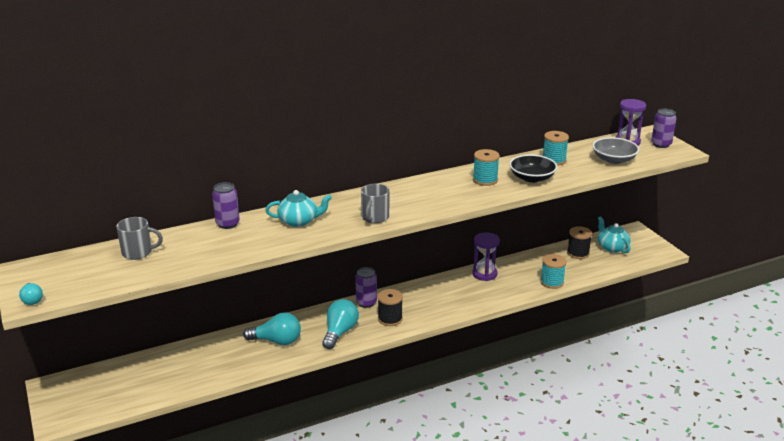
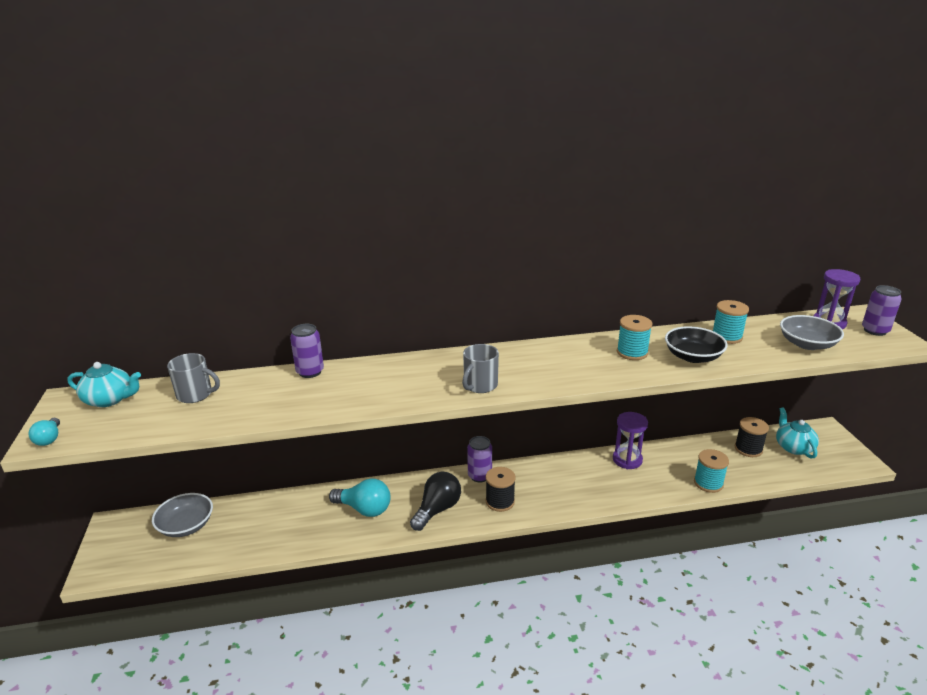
camera: 15 degrees right, 0 degrees up
turquoise teapot [265,190,332,227] -> turquoise teapot moved to [68,362,141,407]
turquoise light bulb [322,299,359,349] -> black light bulb [410,472,461,531]
none -> grey bowl [152,493,213,537]

